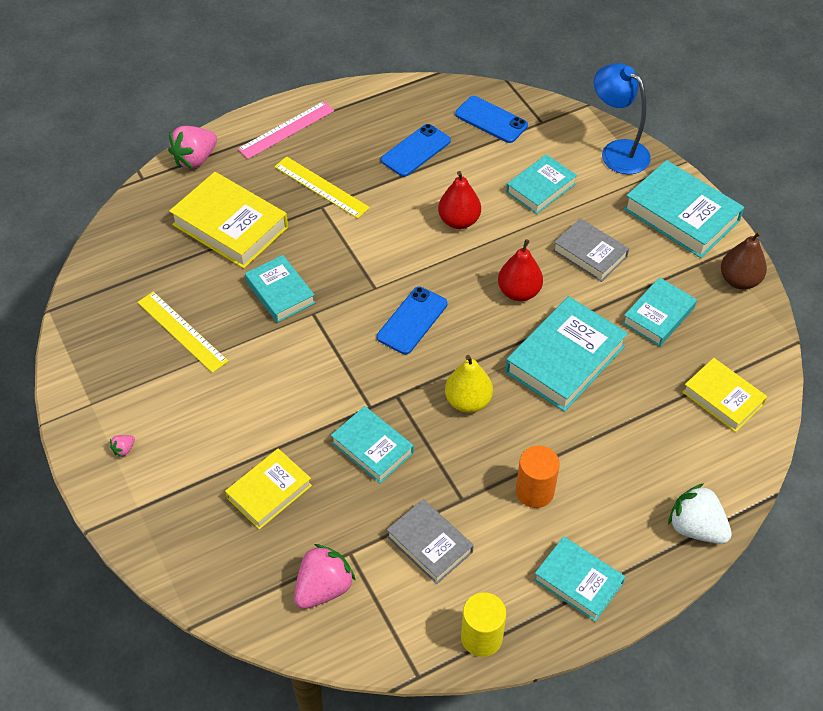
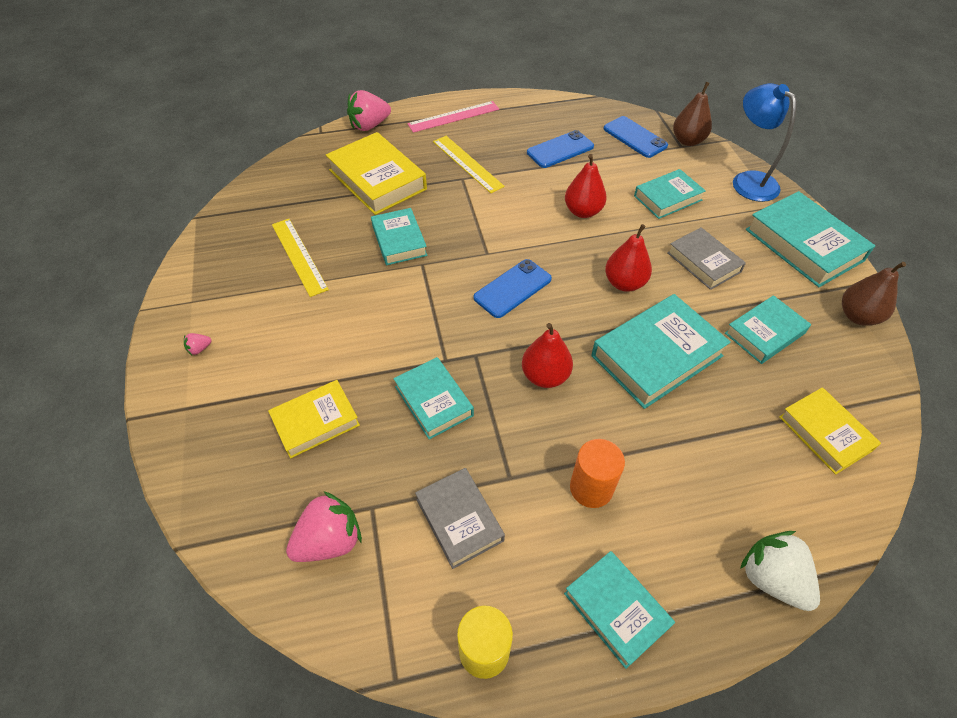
camera: 15 degrees right, 0 degrees up
yellow pear [445,355,493,413] -> red pear [522,323,573,388]
none -> brown pear [673,82,712,146]

